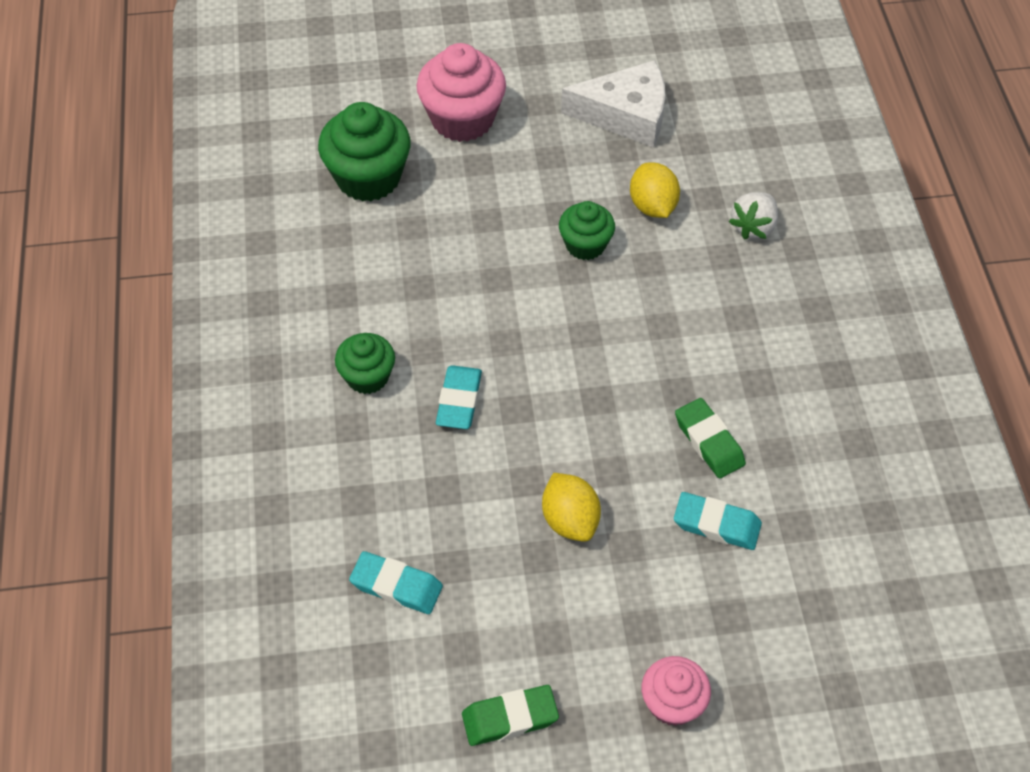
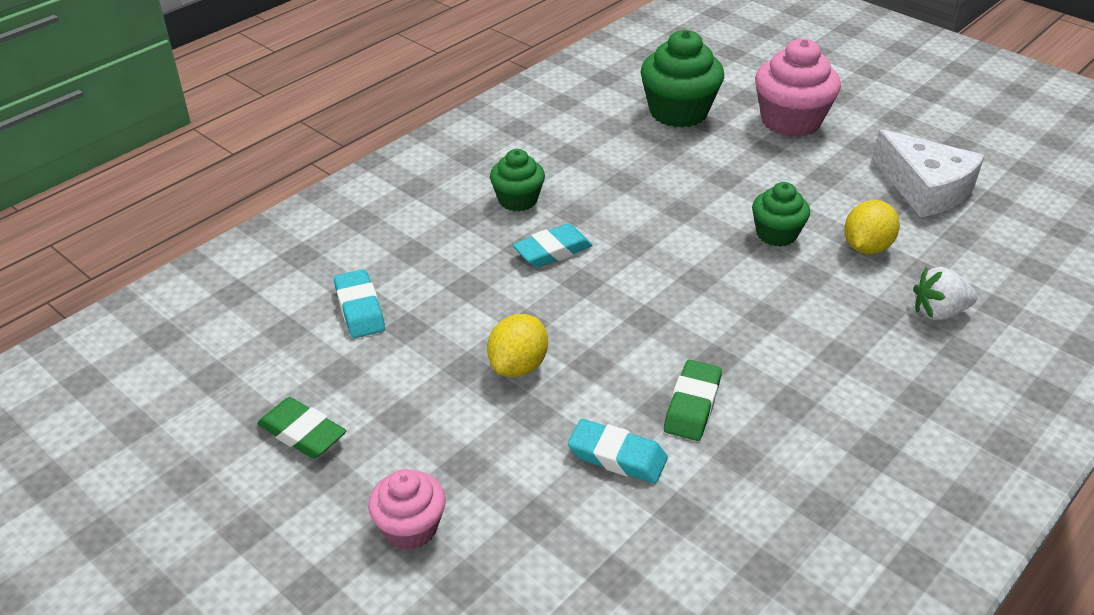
camera: 50 degrees right, 15 degrees down
turquoise eraser [674,492,762,550] -> turquoise eraser turned 45 degrees counterclockwise [568,419,668,483]

